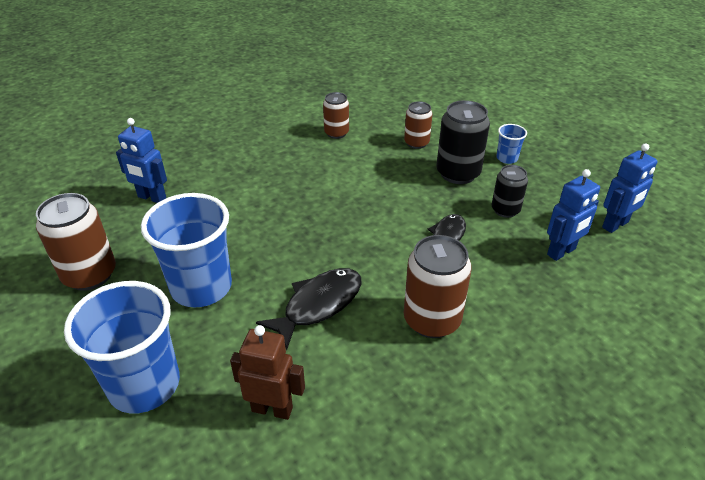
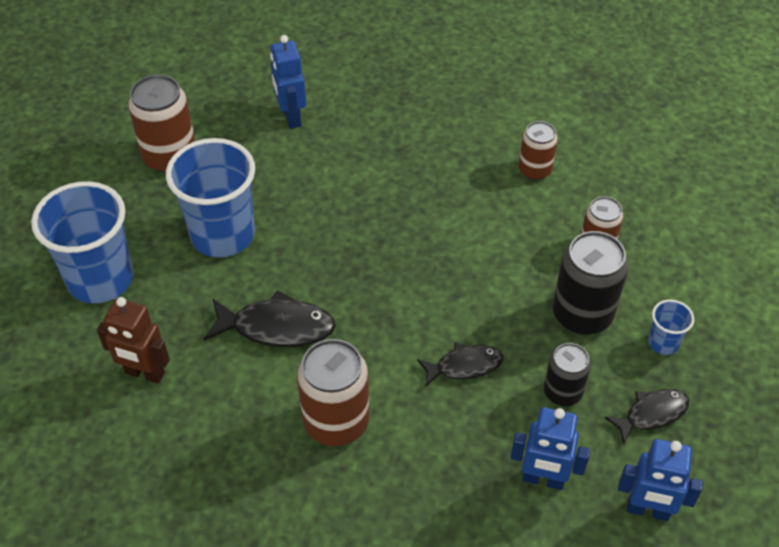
camera: 50 degrees right, 10 degrees up
brown robot [230,325,305,420] -> brown robot turned 135 degrees clockwise [97,297,170,384]
none -> black fish [605,389,689,444]

